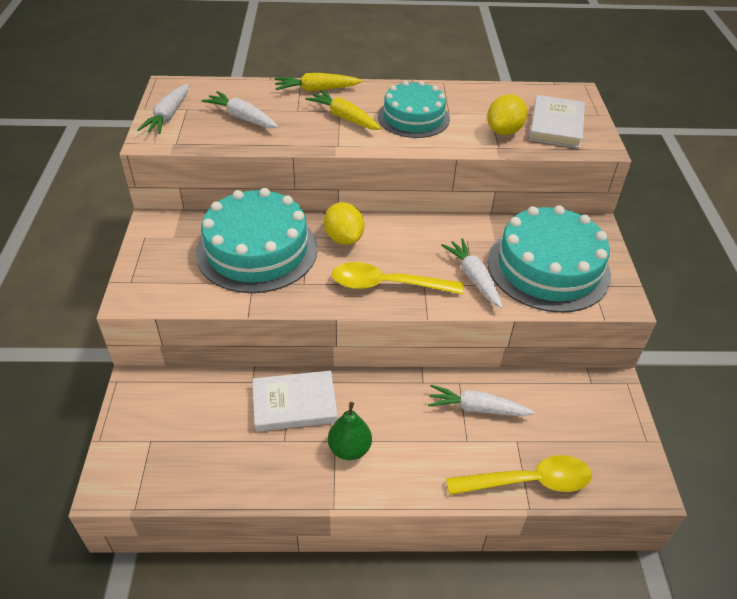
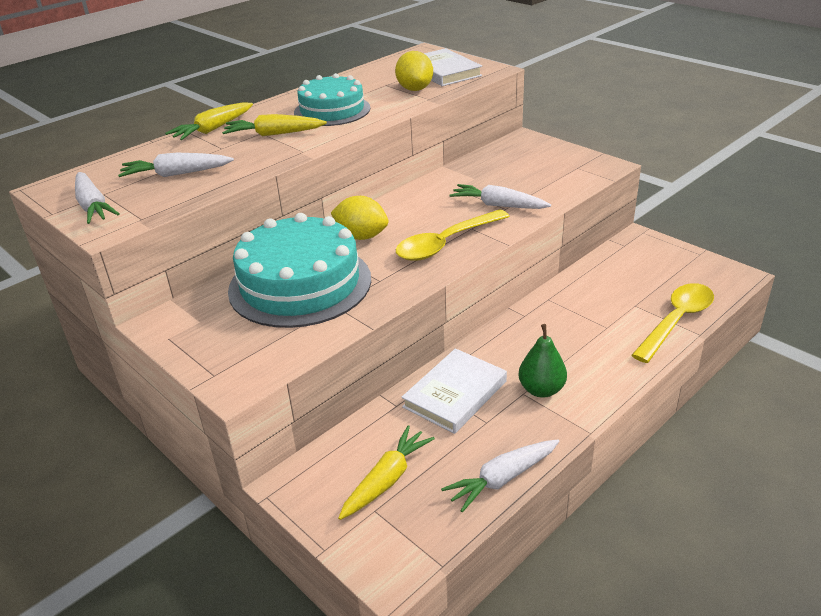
camera: 40 degrees left, 10 degrees down
white carrot [428,385,535,416] -> white carrot moved to [441,440,559,512]
turquoise cake [488,205,611,313] -> none
none -> yellow carrot [338,426,435,520]

